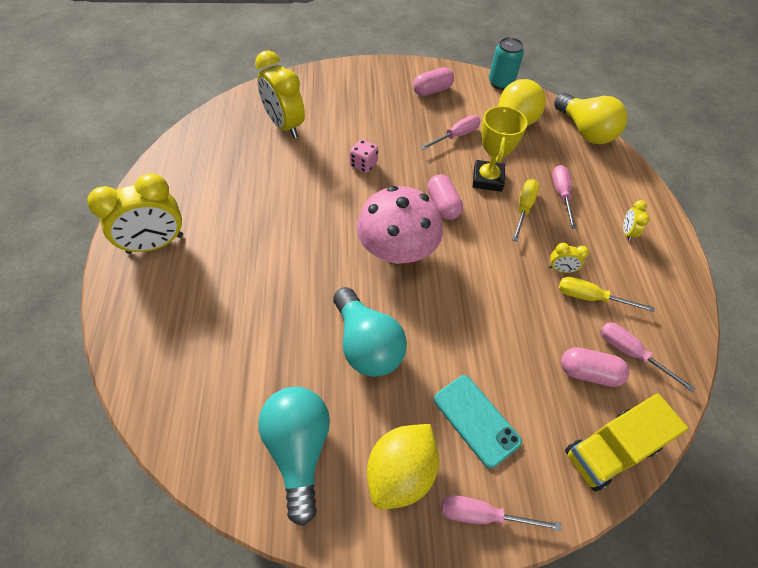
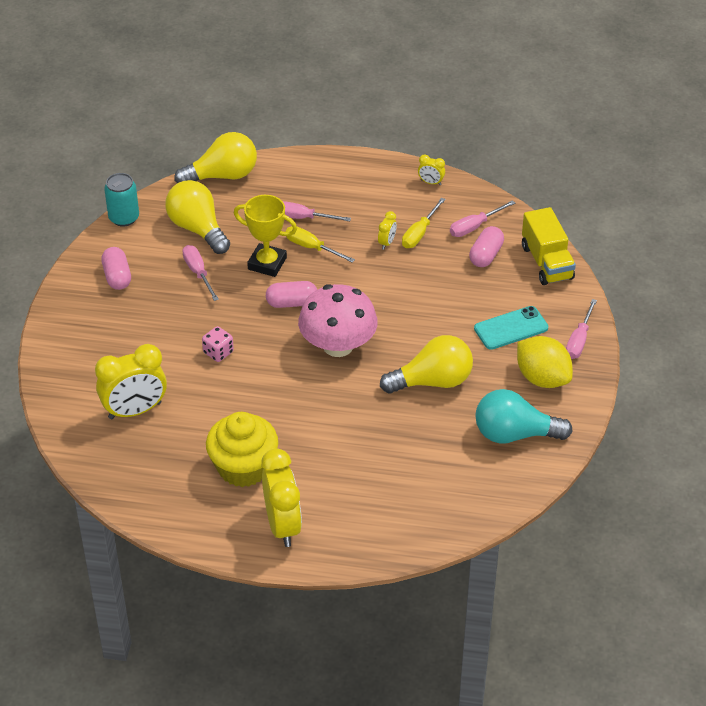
camera: 75 degrees left, 10 degrees down
turquoise light bulb [333,287,407,377] -> yellow light bulb [380,335,473,394]
yellow clock [623,200,649,241] -> yellow clock moved to [418,154,445,185]
none -> yellow cupcake [206,412,278,487]

